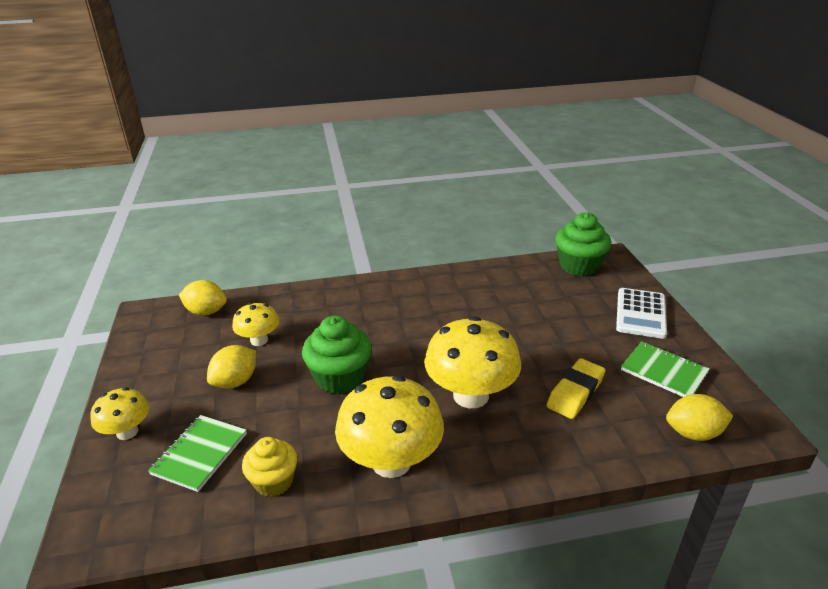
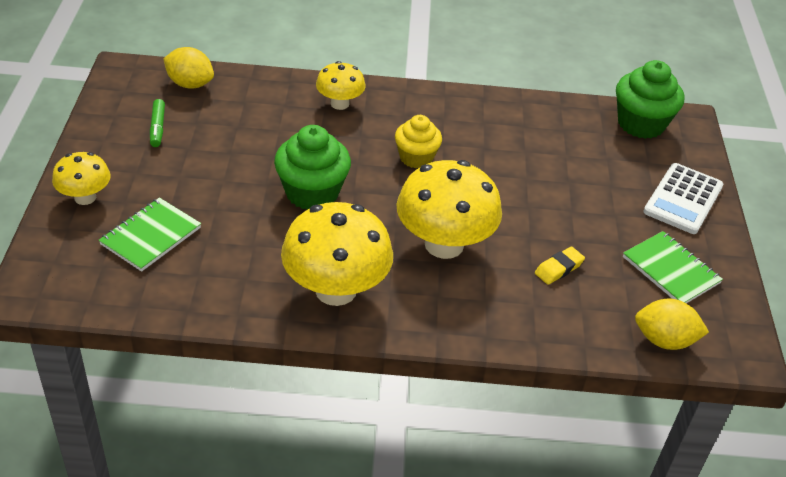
camera: 10 degrees right, 10 degrees up
yellow lemon [207,345,256,389] -> none
yellow mushroom [232,303,279,346] -> yellow mushroom moved to [316,61,366,110]
yellow cupcake [242,437,297,497] -> yellow cupcake moved to [395,115,442,168]
yellow eraser [546,358,605,419] -> yellow eraser [535,247,585,285], size x0.62
none -> green marker [150,99,165,147]

